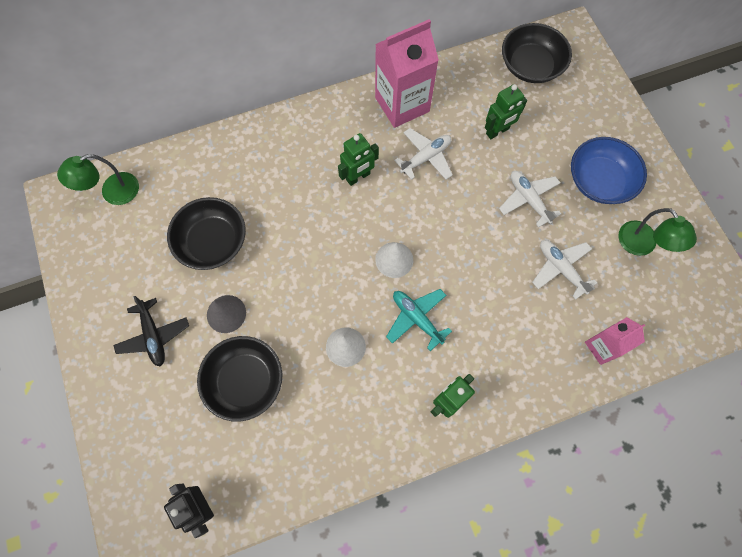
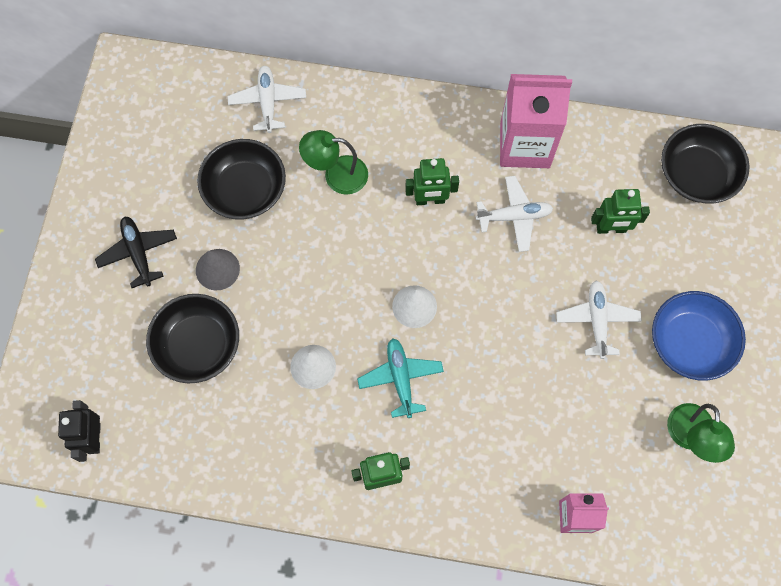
camera: 30 degrees right, 0 degrees up
green lamp [57,154,139,205] -> green lamp moved to [299,130,368,195]
black plane [113,296,189,366] -> black plane turned 150 degrees clockwise [95,216,177,288]
white plane [532,240,597,300] -> white plane moved to [228,66,306,133]

